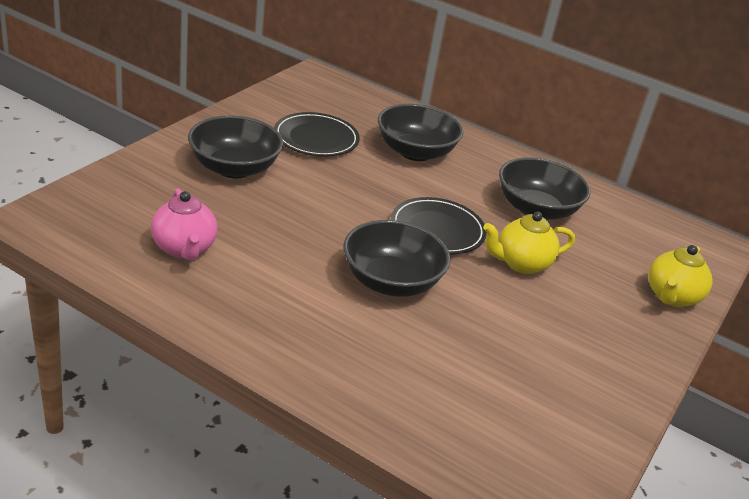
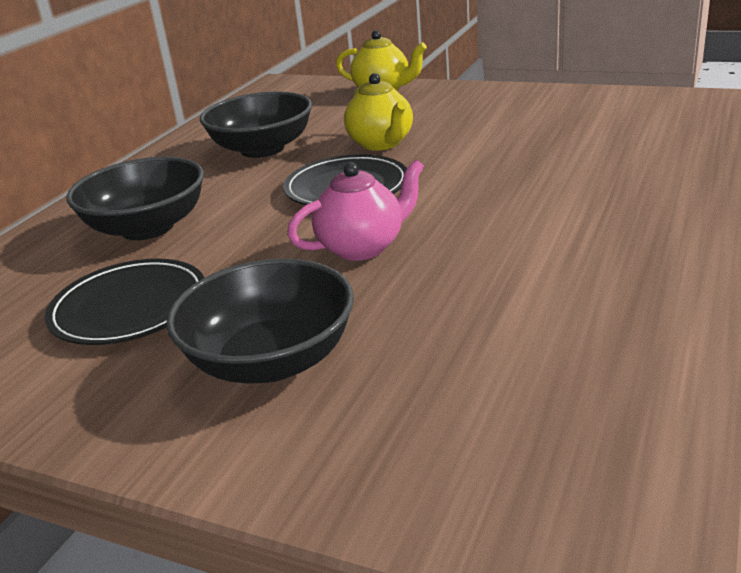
camera: 90 degrees left, 5 degrees down
pink teapot [151,188,217,260] -> pink teapot moved to [287,160,424,261]
black bowl [344,220,450,297] -> none

